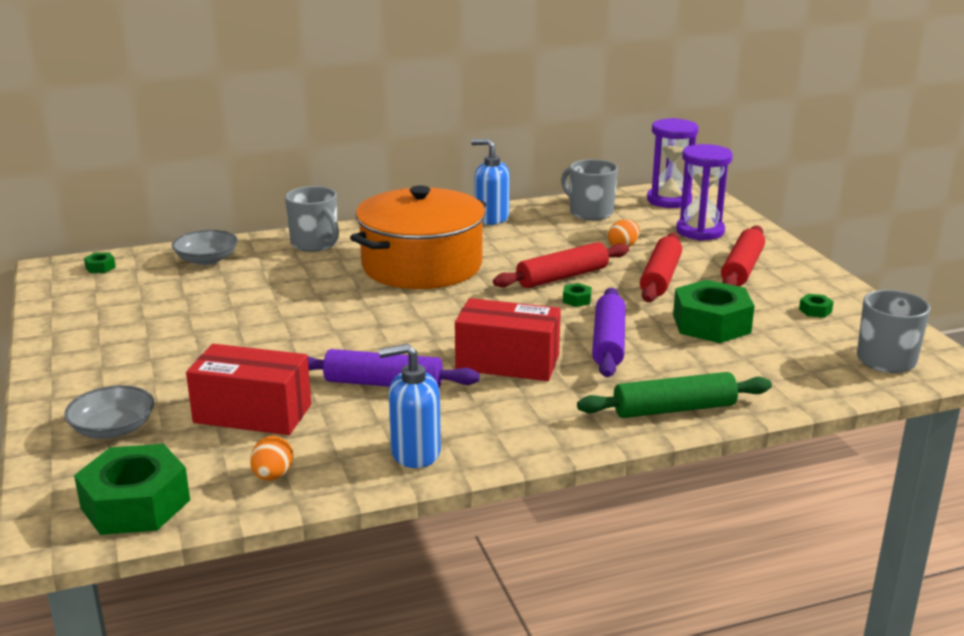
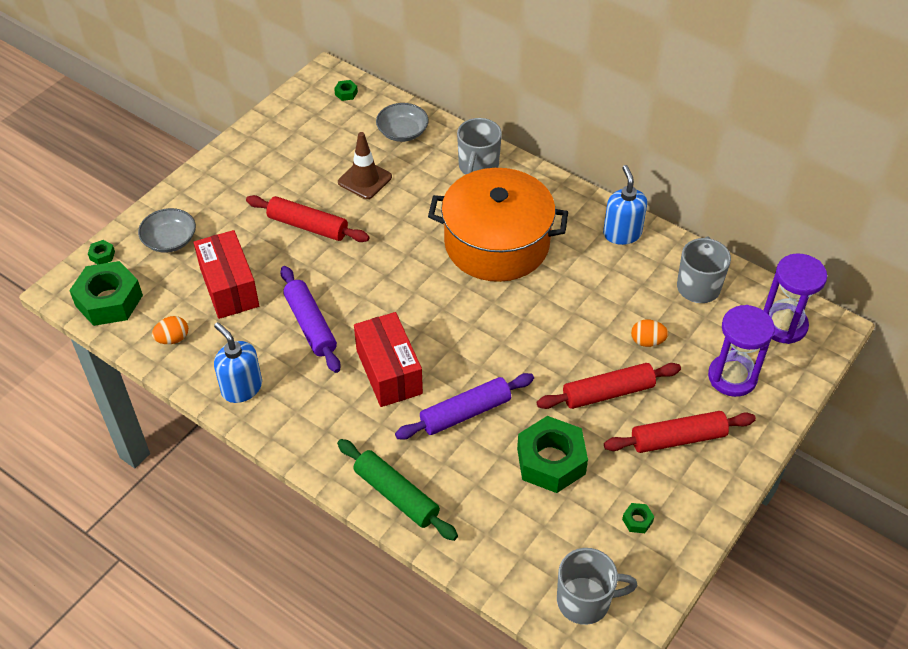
camera: 55 degrees right, 25 degrees up
red rolling pin [493,242,629,288] -> red rolling pin moved to [246,195,370,242]
green nut [563,283,592,307] -> green nut moved to [88,240,115,264]
none -> brown traffic cone [338,132,392,199]

